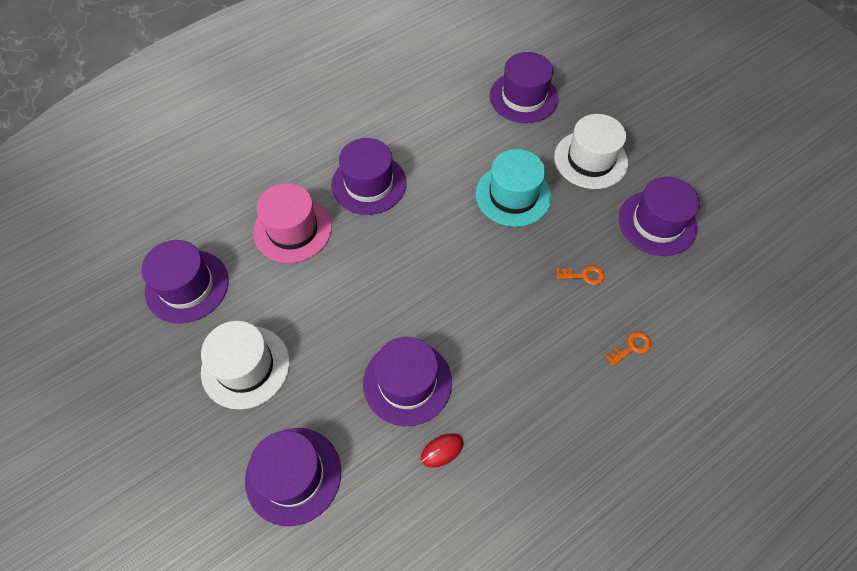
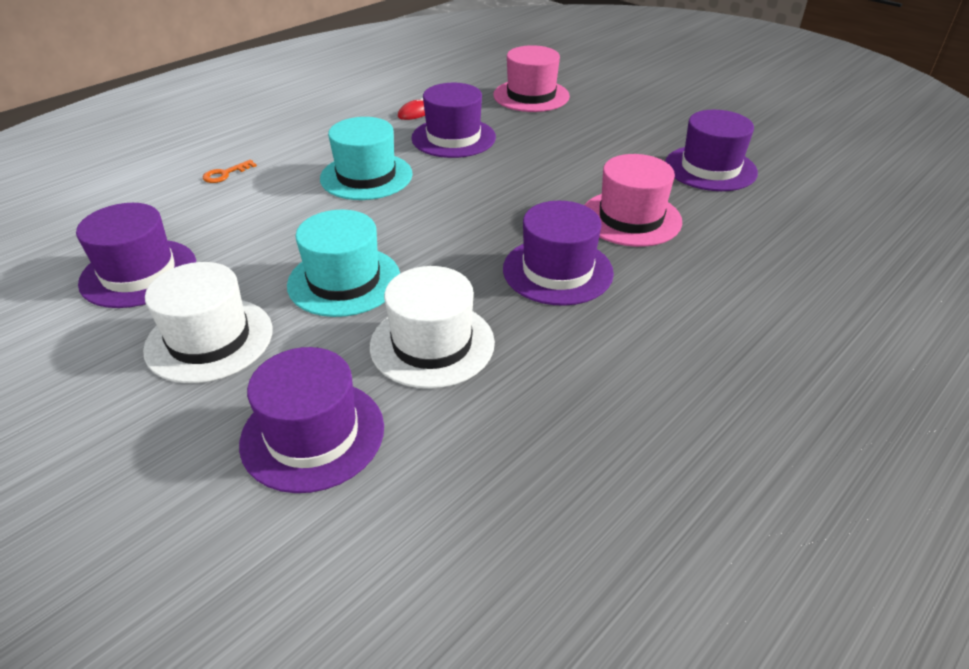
camera: 170 degrees right, 20 degrees down
white hat [201,321,290,410] -> white hat moved to [370,266,495,389]
purple hat [245,428,341,526] -> pink hat [493,45,570,112]
orange key [556,265,605,285] -> none
none -> turquoise hat [320,117,413,200]

